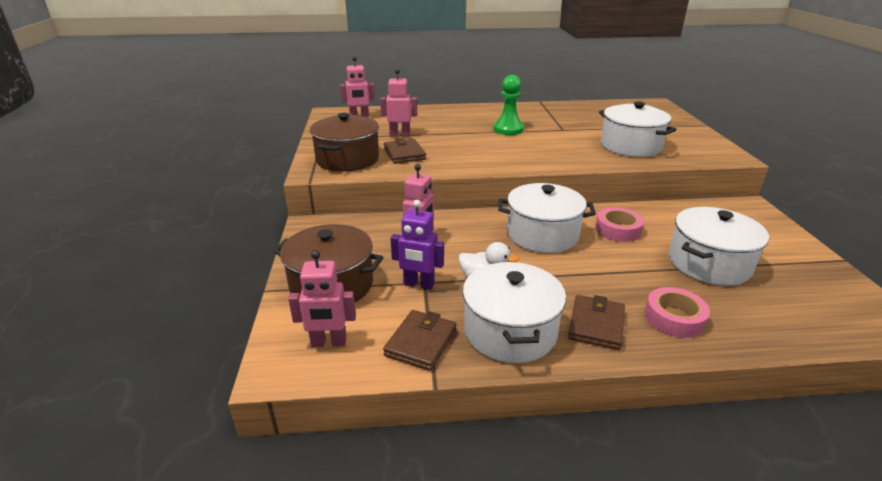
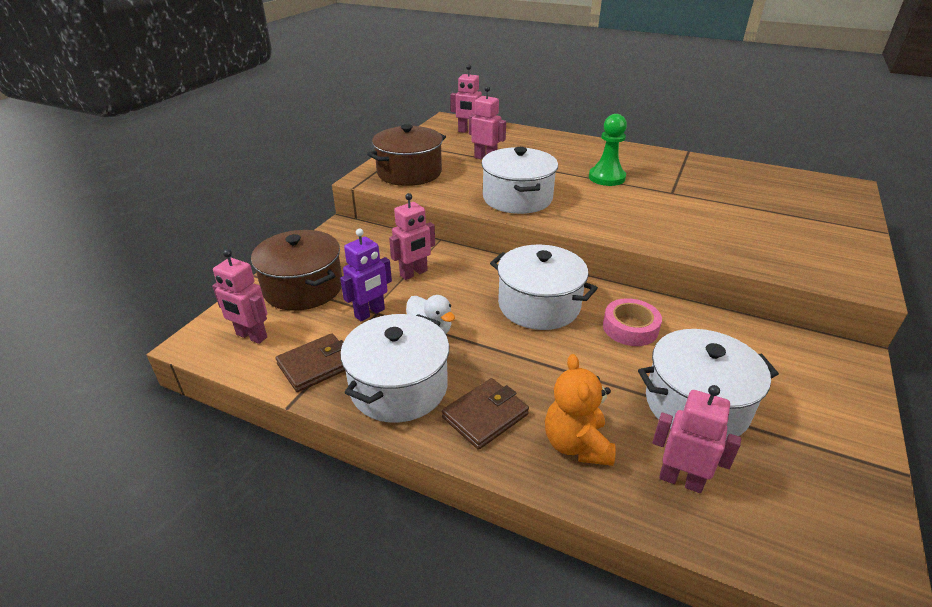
camera: 30 degrees right, 5 degrees up
brown wallet [384,138,426,164] -> none
purple robot [391,200,444,290] -> purple robot turned 90 degrees counterclockwise [340,229,392,321]
white pot [599,101,677,157] -> white pot moved to [481,147,558,214]
pink tape [645,287,710,338] -> orange teddy bear [545,354,616,466]
none -> pink robot [653,385,741,493]

